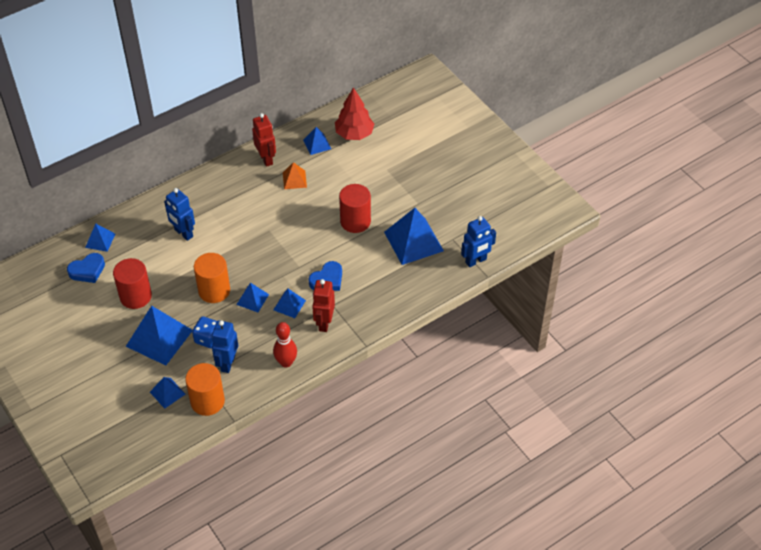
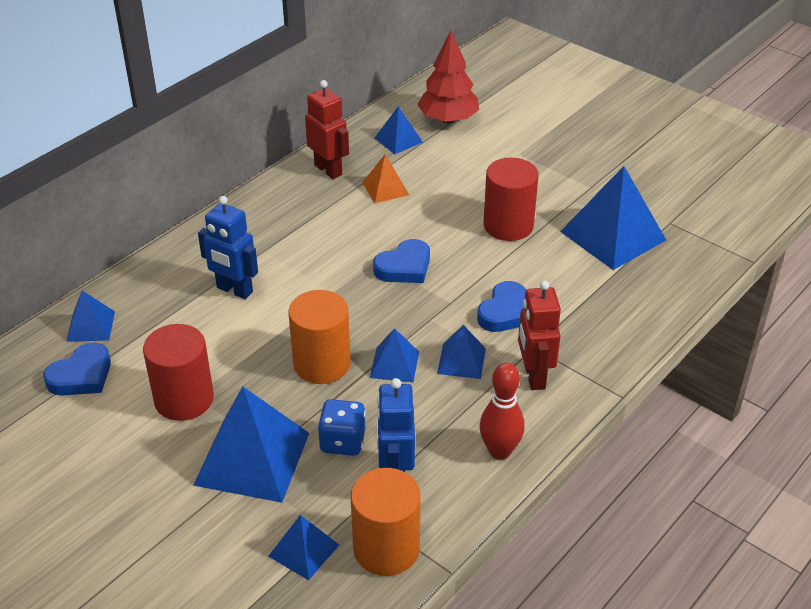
camera: 15 degrees left, 10 degrees down
blue robot [461,216,496,267] -> none
none -> blue heart [373,239,430,283]

